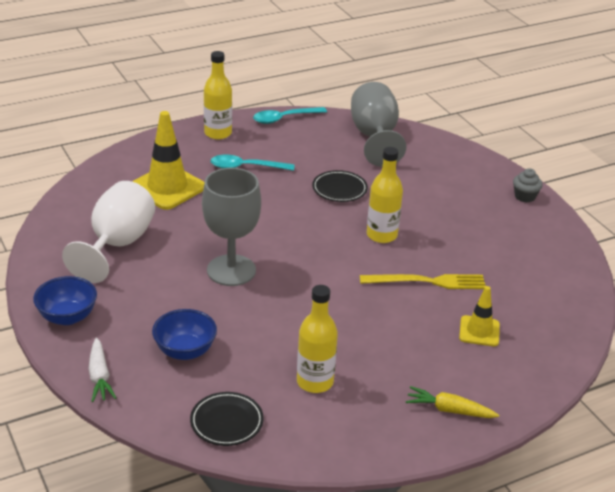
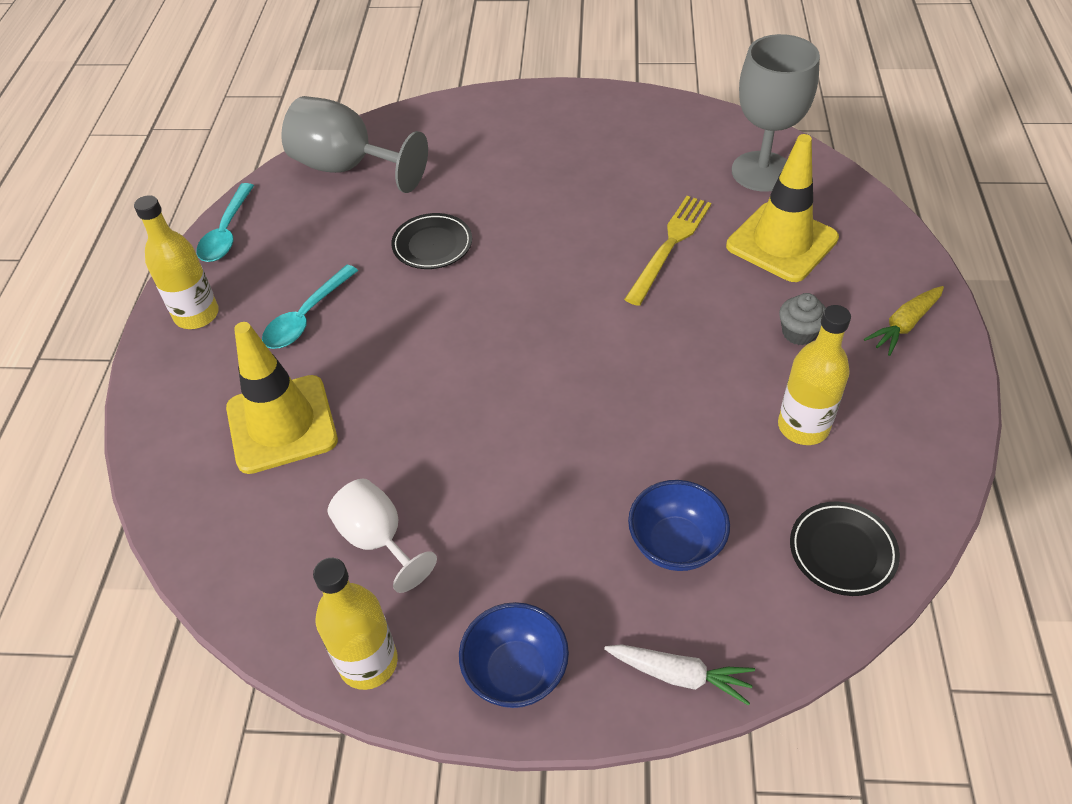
camera: 55 degrees left, 15 degrees up
white goblet [62,181,155,283] -> white goblet [328,479,437,593], size x0.62
grey goblet [202,168,261,286] -> grey goblet moved to [732,34,820,192]
yellow bottle [367,147,403,243] -> yellow bottle moved to [313,558,398,690]
yellow traffic cone [459,286,500,346] -> yellow traffic cone [726,134,839,282], size x1.77
grey cupcake [513,169,543,202] -> grey cupcake moved to [779,293,826,345]

